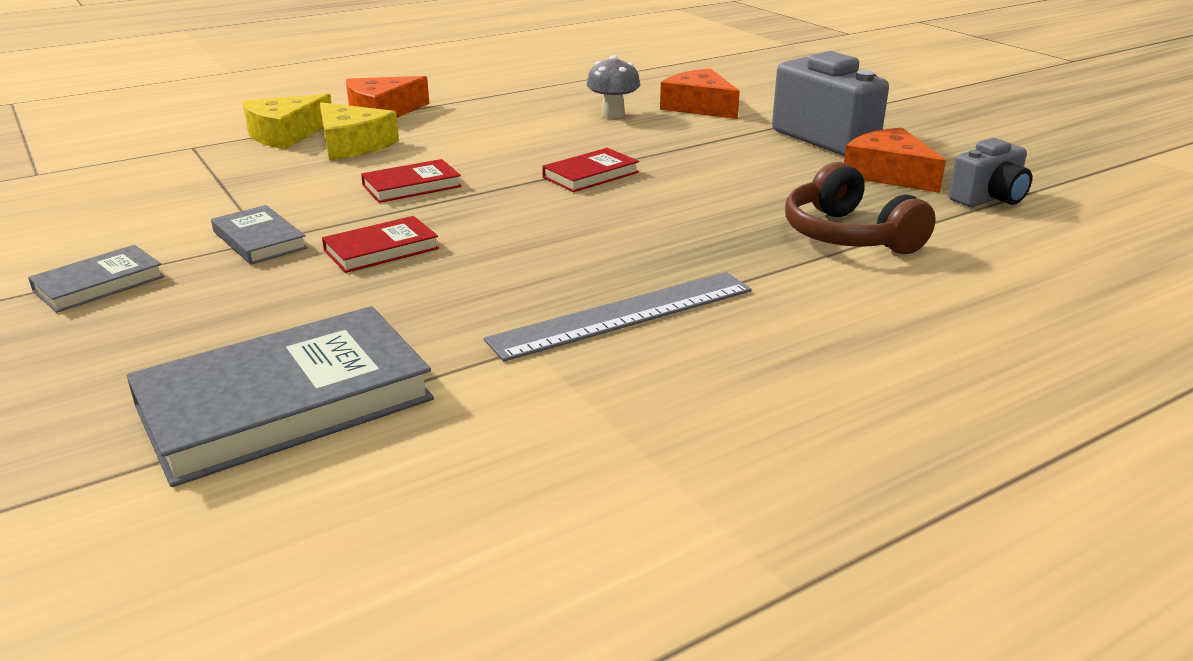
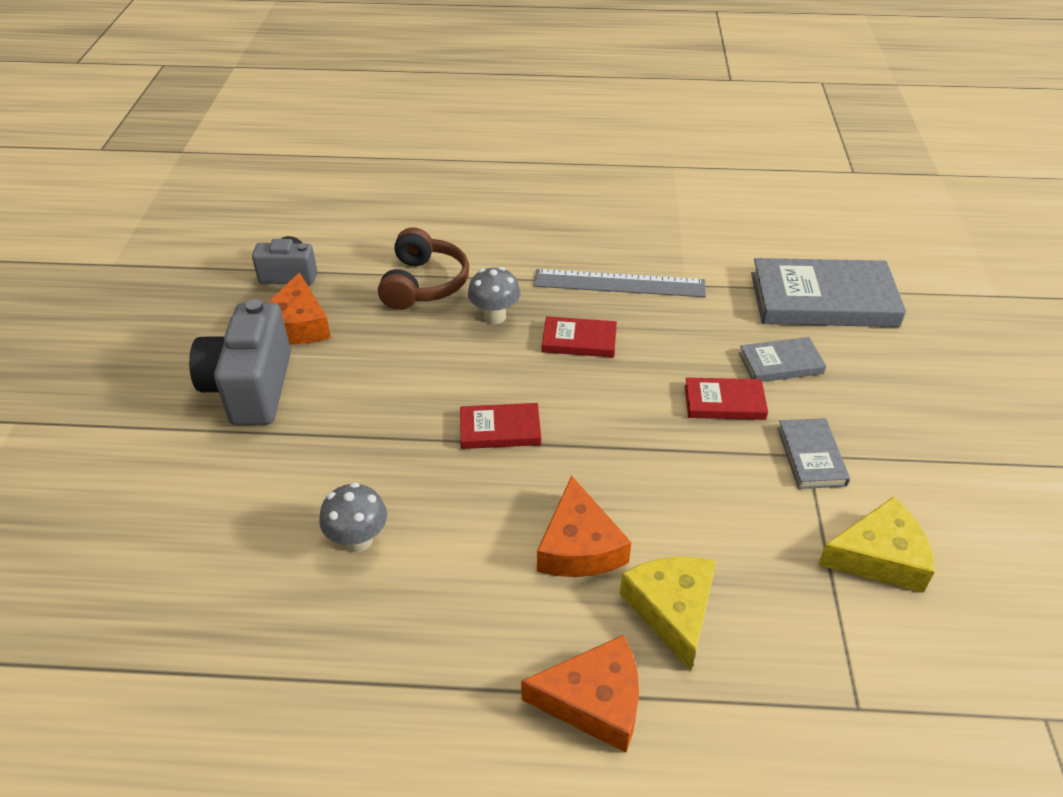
camera: 145 degrees left, 15 degrees up
grey book [28,245,164,313] -> grey book moved to [739,337,826,382]
yellow cheese [243,94,332,149] -> yellow cheese moved to [818,497,935,593]
red book [361,159,462,203] -> red book moved to [542,316,617,358]
orange cheese [660,68,740,119] -> orange cheese moved to [537,476,631,577]
none -> grey mushroom [468,267,521,324]

